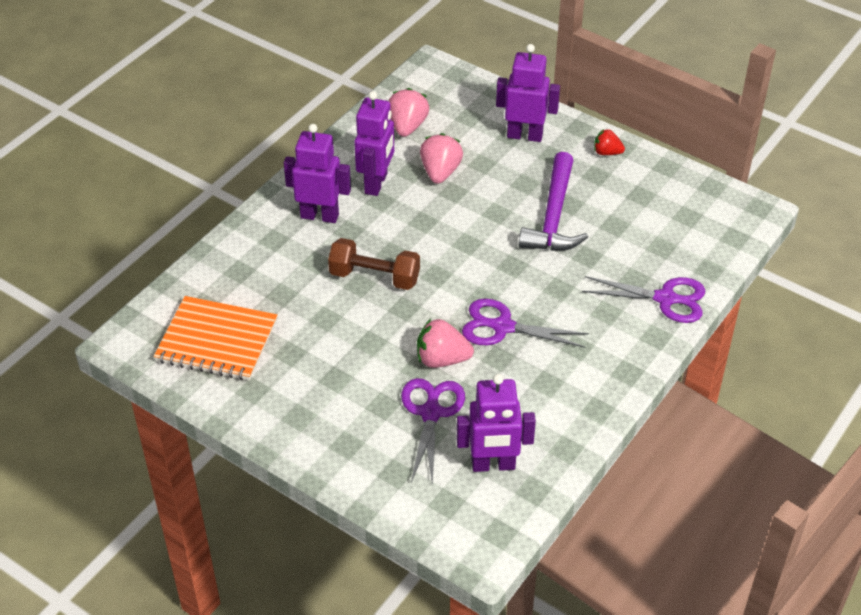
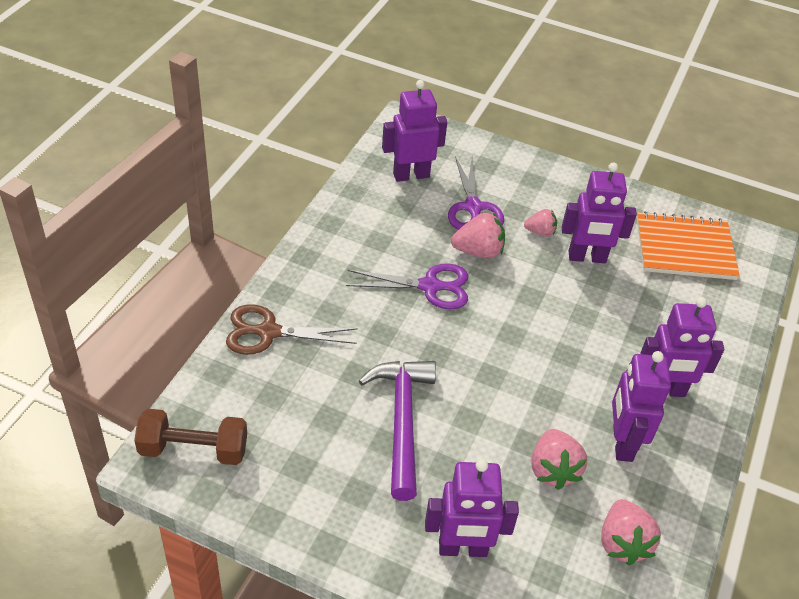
camera: 165 degrees right, 0 degrees up
brown dumbbell [328,238,420,290] -> brown dumbbell moved to [134,409,247,465]
purple scissors [582,276,706,323] -> brown scissors [226,304,358,355]
red strawberry [594,129,625,155] -> none
none -> pink strawberry [524,209,557,237]
none -> purple robot [562,162,637,263]

